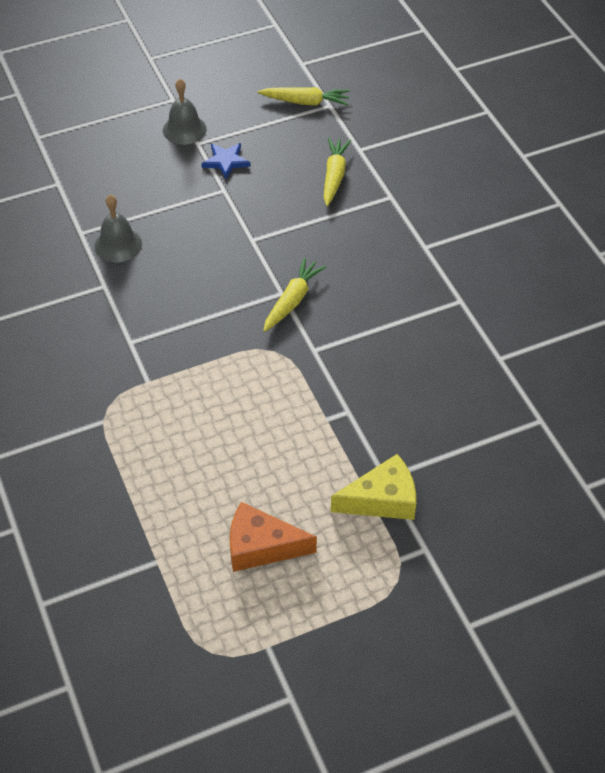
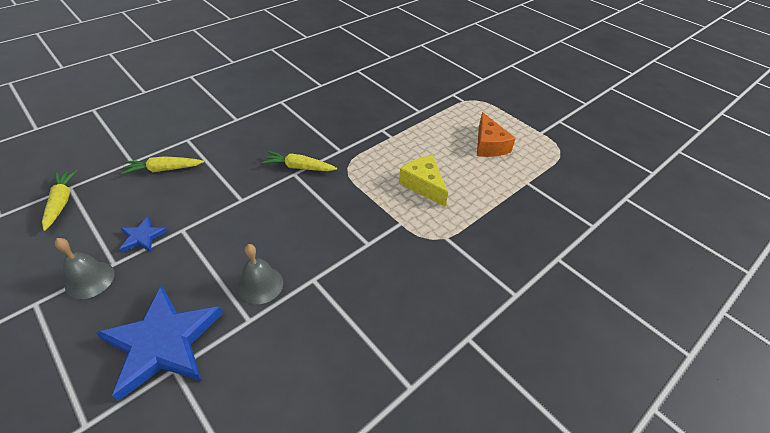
camera: 110 degrees left, 5 degrees down
yellow cheese [331,454,416,520] -> yellow cheese moved to [399,155,448,207]
none -> blue star [96,285,223,401]

